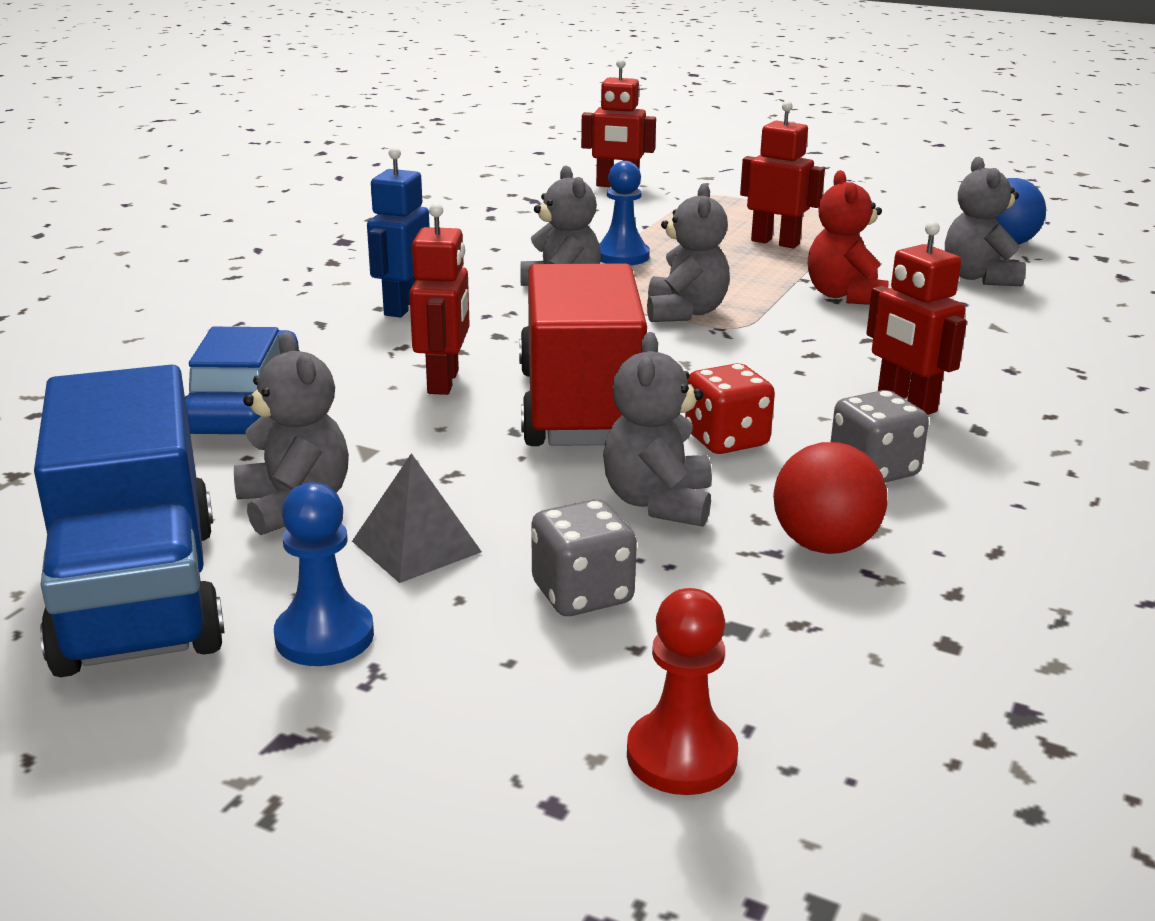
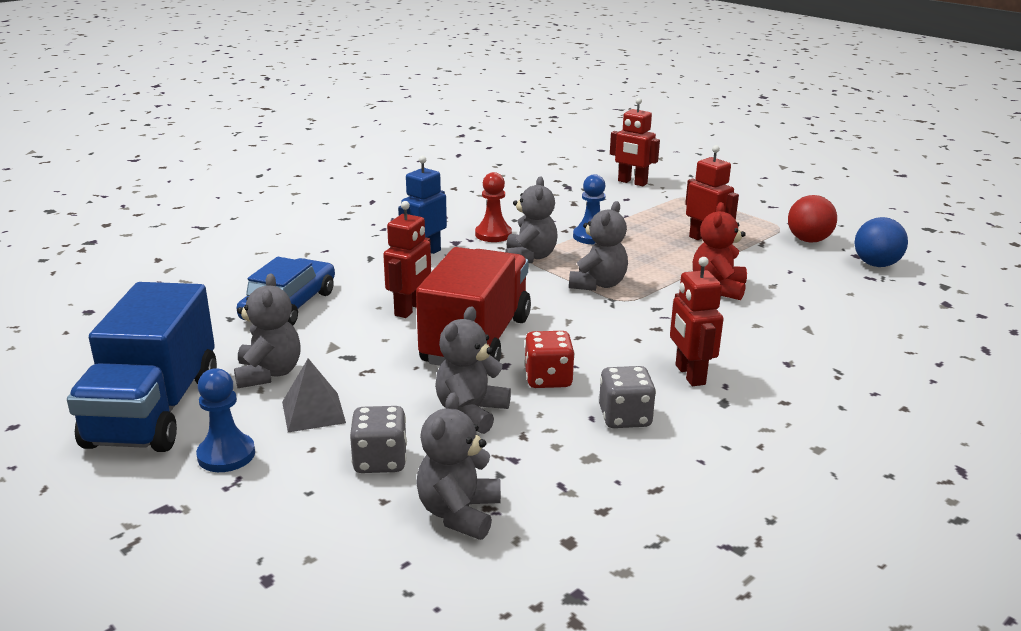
camera: 20 degrees right, 0 degrees up
red pawn [627,588,738,795] -> red pawn moved to [475,172,512,242]
red ball [773,442,887,554] -> red ball moved to [788,195,837,243]
grey teddy bear [945,157,1026,286] -> grey teddy bear moved to [416,392,501,540]

